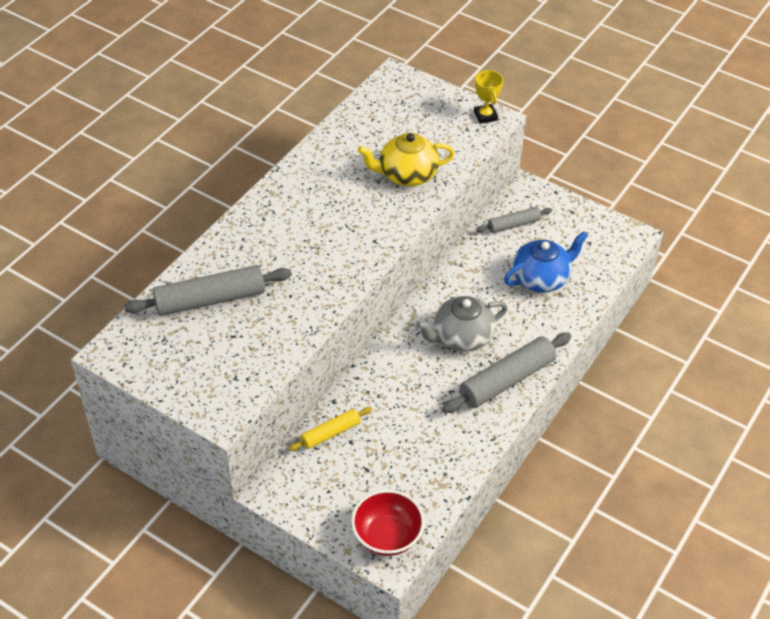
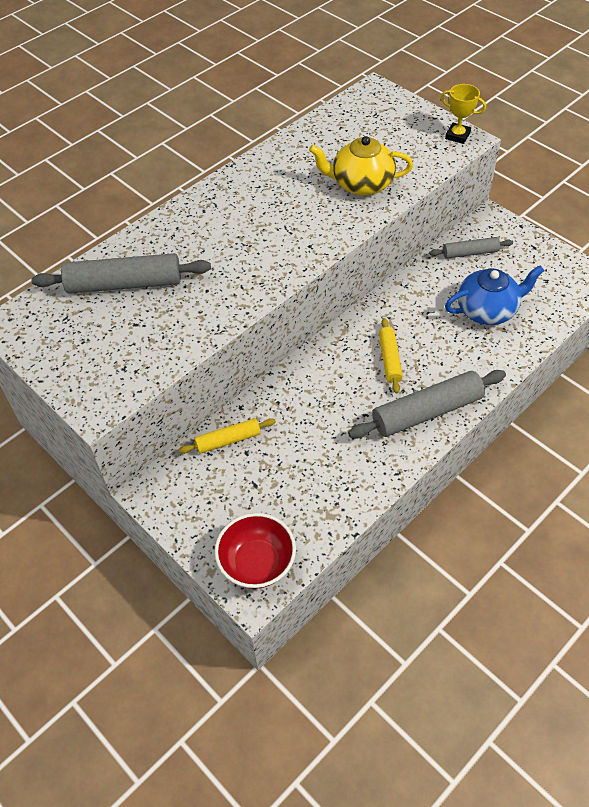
camera: 15 degrees right, 5 degrees up
grey teapot [416,296,507,352] -> yellow rolling pin [379,318,403,394]
yellow trophy [474,70,503,124] -> yellow trophy turned 60 degrees counterclockwise [441,84,486,144]

